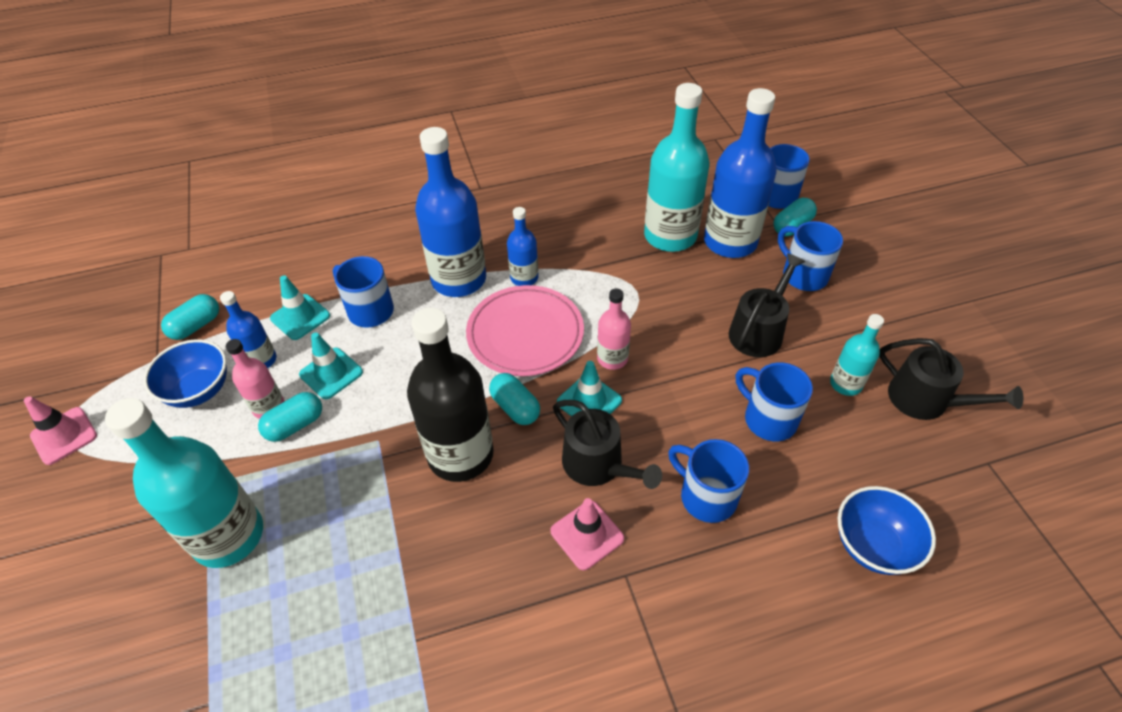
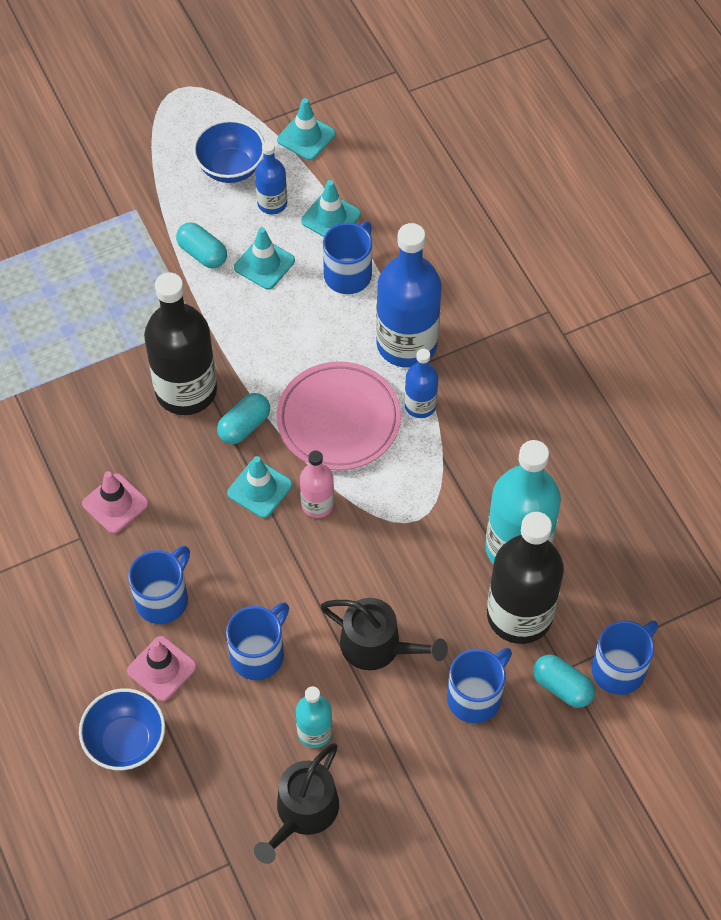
camera: 80 degrees right, 10 degrees up
pink traffic cone [24,396,97,465] -> pink traffic cone moved to [127,636,197,701]
turquoise bottle [105,398,263,568] -> none
turquoise capsule [161,294,219,340] -> turquoise traffic cone [277,98,336,161]
pink bottle [226,339,284,419] -> none
black watering can [553,400,662,489] -> none
blue bottle [704,88,776,258] -> black bottle [487,512,564,644]

